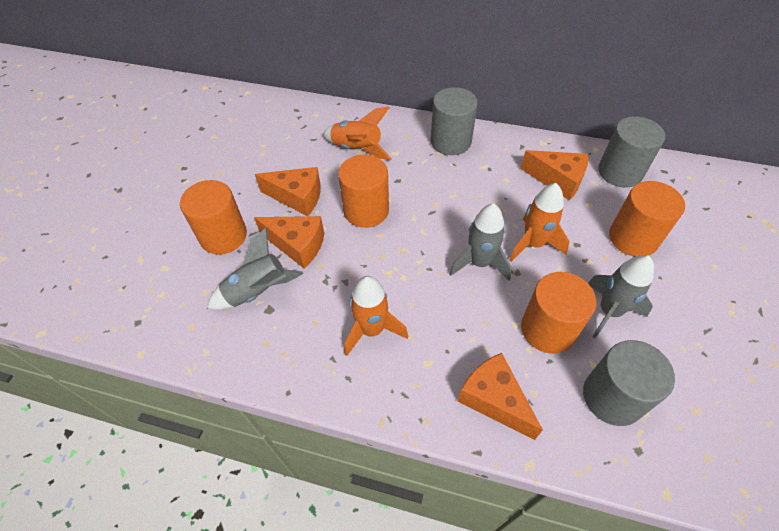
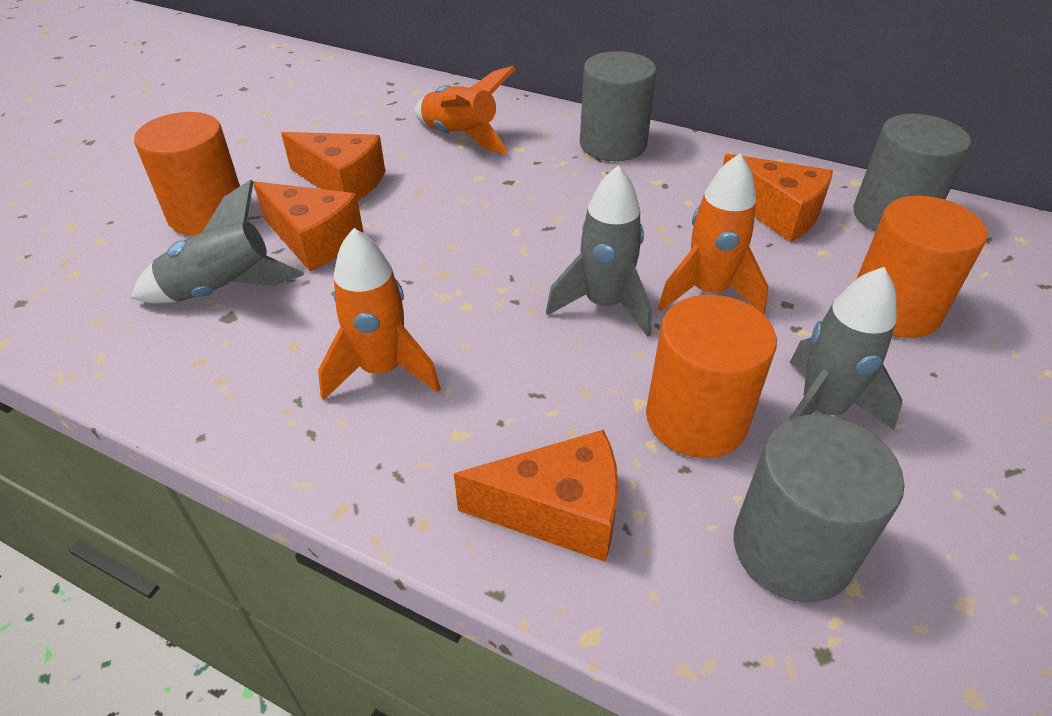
camera: 10 degrees right, 10 degrees down
orange cylinder [338,155,389,228] -> none
orange cheese [458,353,543,440] -> orange cheese turned 120 degrees clockwise [454,430,618,562]

